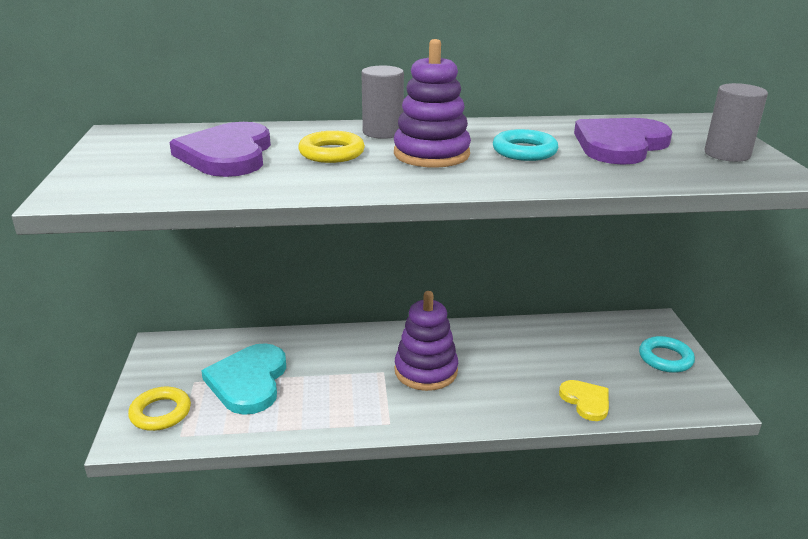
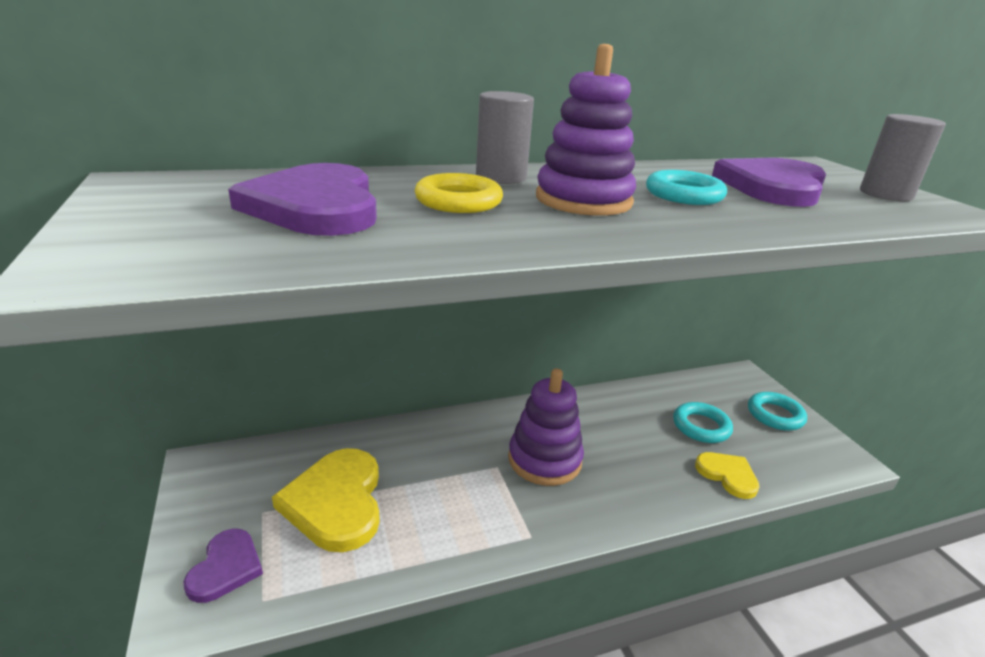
camera: 15 degrees left, 0 degrees up
yellow ring [128,387,191,431] -> purple heart [184,529,263,603]
turquoise heart [201,343,286,415] -> yellow heart [272,448,380,552]
none -> turquoise ring [673,402,733,443]

